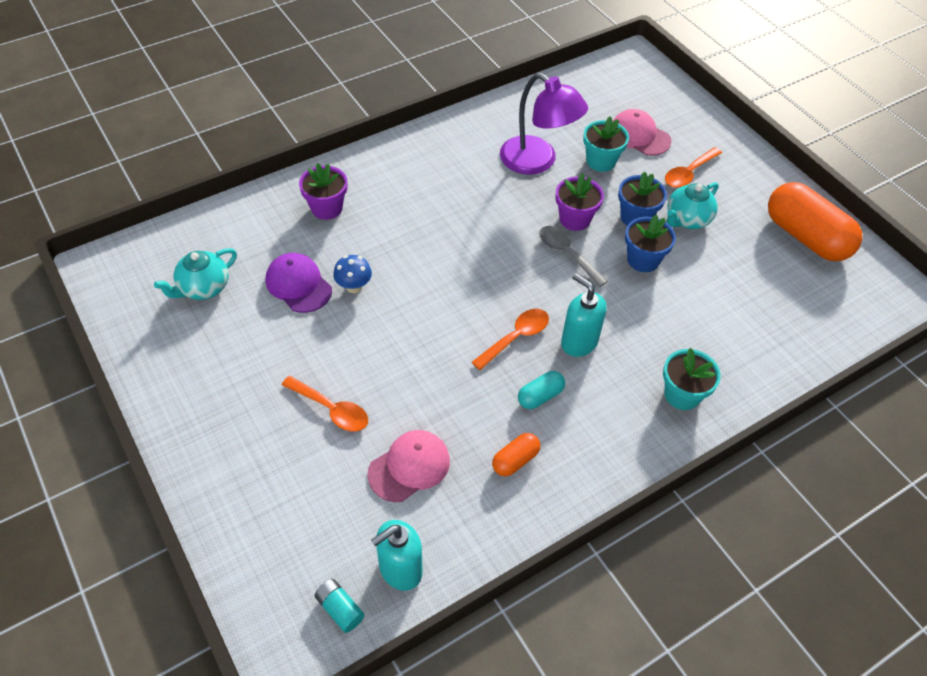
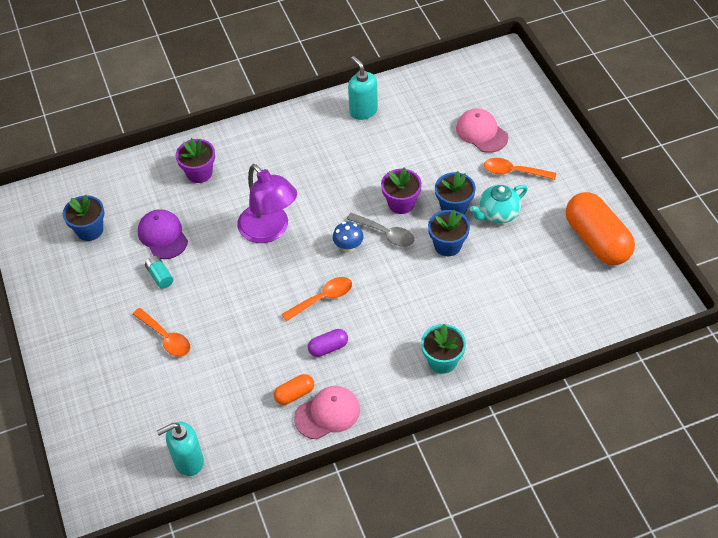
camera: 15 degrees right, 0 degrees up
turquoise teapot [154,248,237,300] -> blue flower pot [63,195,104,241]
turquoise battery [314,579,365,633] -> turquoise battery moved to [145,256,173,289]
blue mushroom [333,255,372,293] -> blue mushroom moved to [333,222,364,252]
pink cap [367,430,450,502] -> pink cap moved to [294,386,360,439]
purple lamp [500,73,588,175] -> purple lamp moved to [237,164,297,243]
turquoise capsule [518,371,565,409] -> purple capsule [308,329,348,357]
grey spoon [539,226,608,287] -> grey spoon turned 150 degrees clockwise [347,213,414,247]
turquoise soap dispenser [561,274,607,357] -> turquoise soap dispenser moved to [348,56,378,120]
turquoise flower pot [583,116,629,172] -> none
orange spoon [665,147,722,188] -> orange spoon turned 45 degrees clockwise [484,158,556,180]

